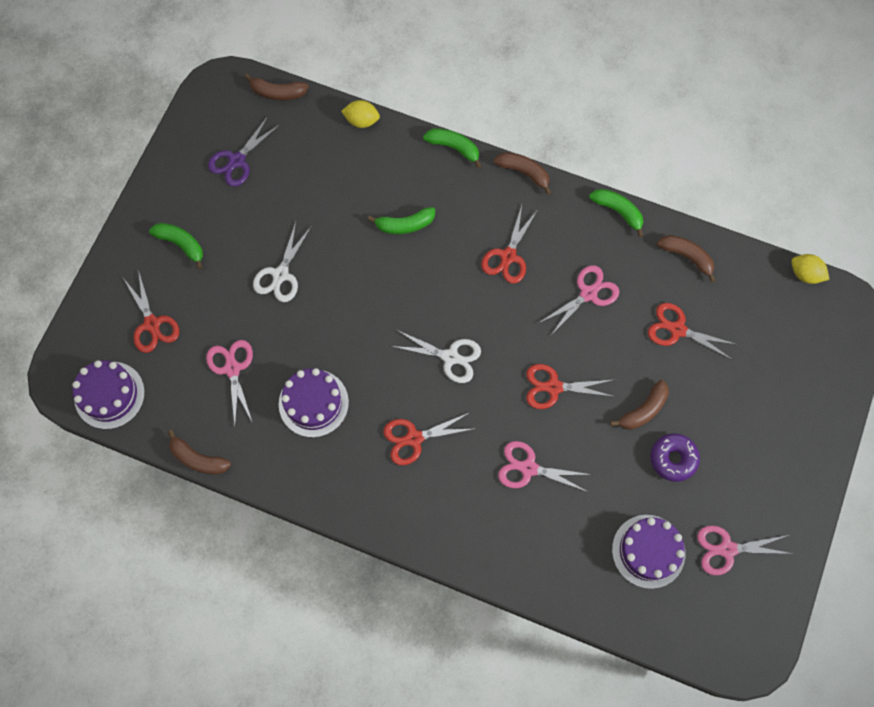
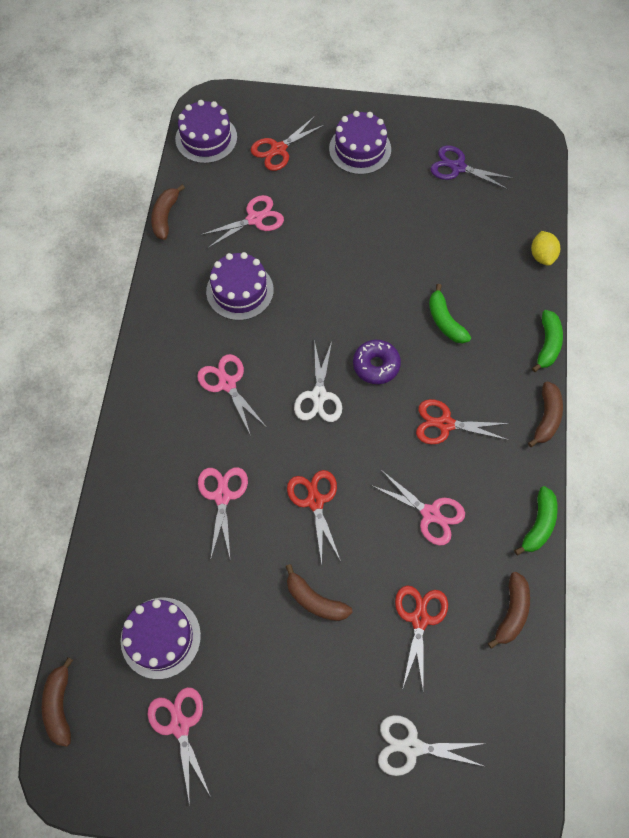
camera: 75 degrees right, 5 degrees down
green banana [149,223,203,269] -> purple cake [329,111,391,175]
brown banana [244,74,309,100] -> brown banana moved to [42,657,73,747]
white scissors [253,222,312,302] -> white scissors moved to [378,715,486,776]
red scissors [383,412,473,465] -> pink scissors [197,354,266,436]
purple donut [651,433,700,482] -> purple donut moved to [353,340,401,384]
yellow lemon [791,254,830,284] -> none

